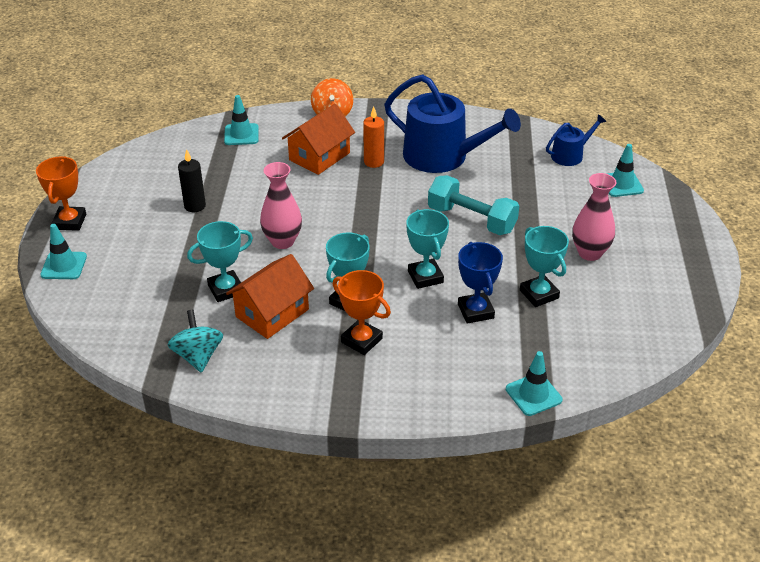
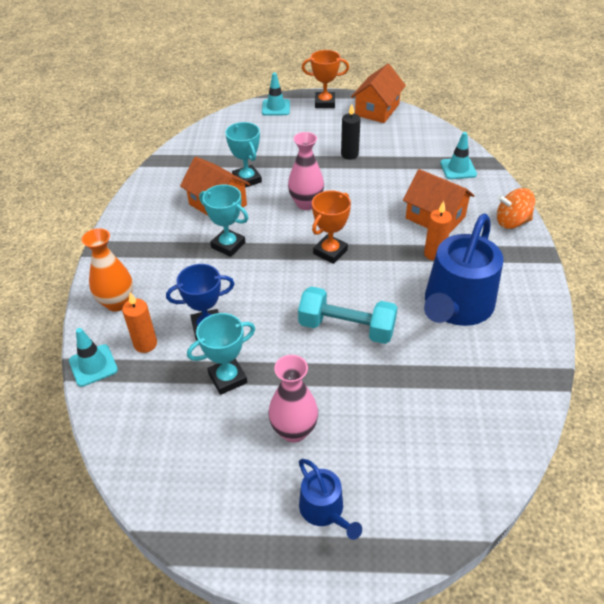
camera: 90 degrees right, 5 degrees up
turquoise spinning top [168,310,223,373] -> none
orange trophy [333,270,391,355] -> orange trophy moved to [312,190,351,264]
turquoise trophy [406,209,449,289] -> none
turquoise dumbbell [428,175,519,235] -> turquoise dumbbell turned 75 degrees clockwise [298,286,398,344]
blue watering can [546,114,607,166] -> blue watering can moved to [299,459,362,540]
turquoise traffic cone [607,144,644,197] -> none
none -> orange vase [82,228,133,312]
none -> orange candle [122,293,157,353]
none -> orange house [351,64,406,123]

